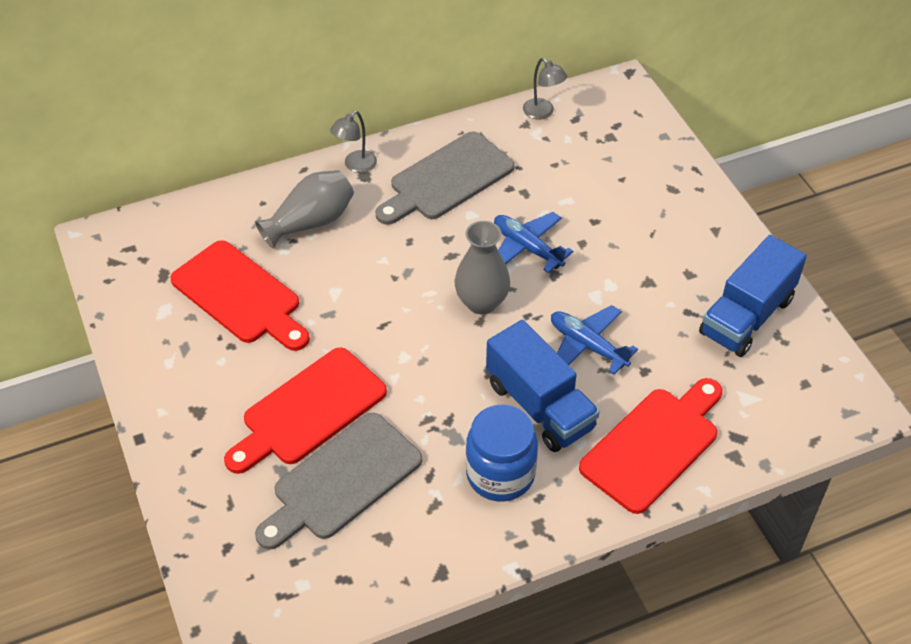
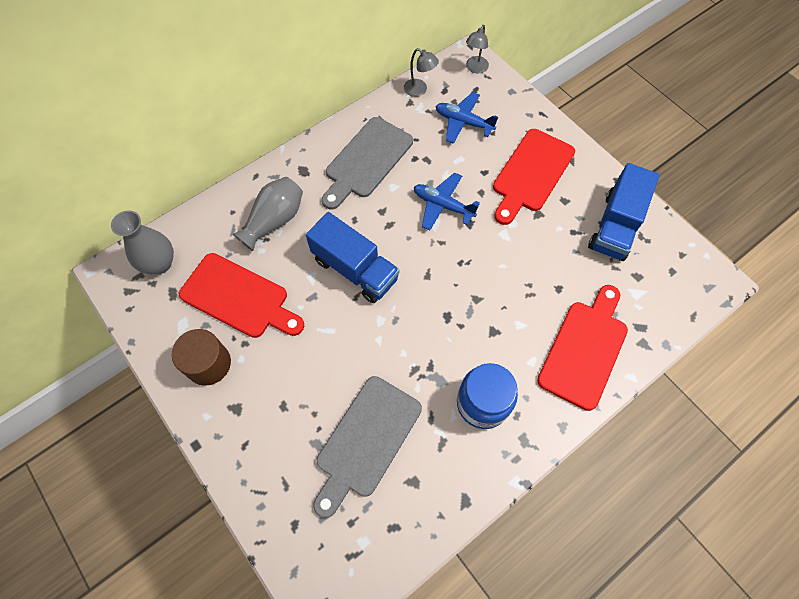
camera: 15 degrees left, 15 degrees up
red cutting board [224,347,387,474] -> red cutting board moved to [493,129,575,225]
grey lamp [330,111,377,173] -> grey lamp moved to [466,25,489,73]
grey vase [455,221,510,314] -> grey vase moved to [111,210,174,274]
blue truck [486,320,600,452] -> blue truck moved to [306,212,399,303]
blue plane [551,305,638,375] -> blue plane moved to [436,92,498,144]
none -> brown cylinder [171,329,231,386]

